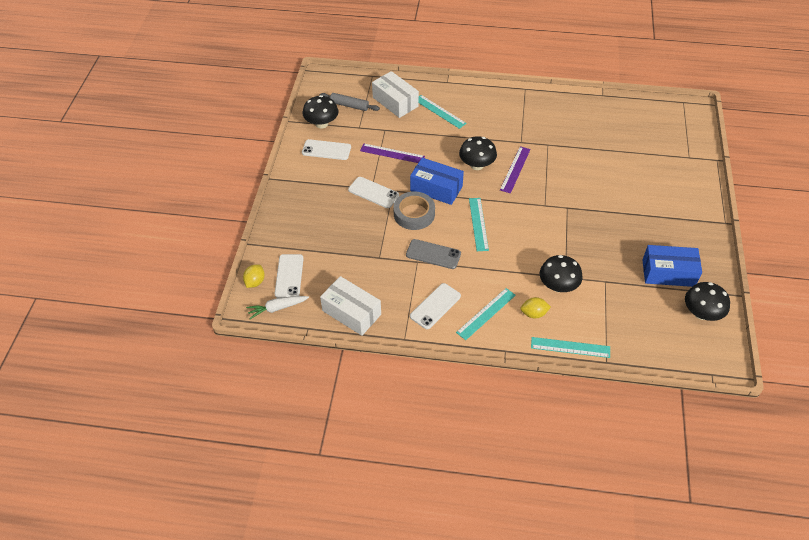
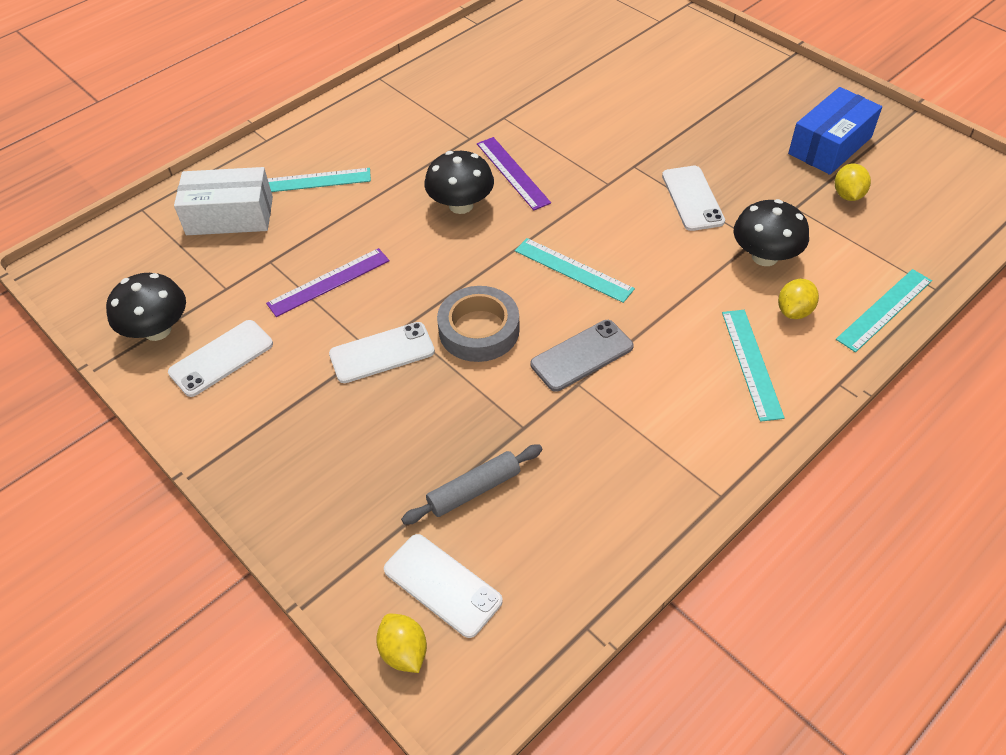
camera: 50 degrees left, 0 degrees up
white carrot [246,296,309,319] -> none
grey rolling pin [320,93,380,111] -> grey rolling pin moved to [401,445,543,525]
white box [320,276,381,336] -> none
blue box [410,158,464,205] -> none
white phone [410,283,461,329] -> white phone moved to [662,166,725,231]
black mushroom [685,282,730,321] -> none
none -> yellow lemon [835,163,871,201]

